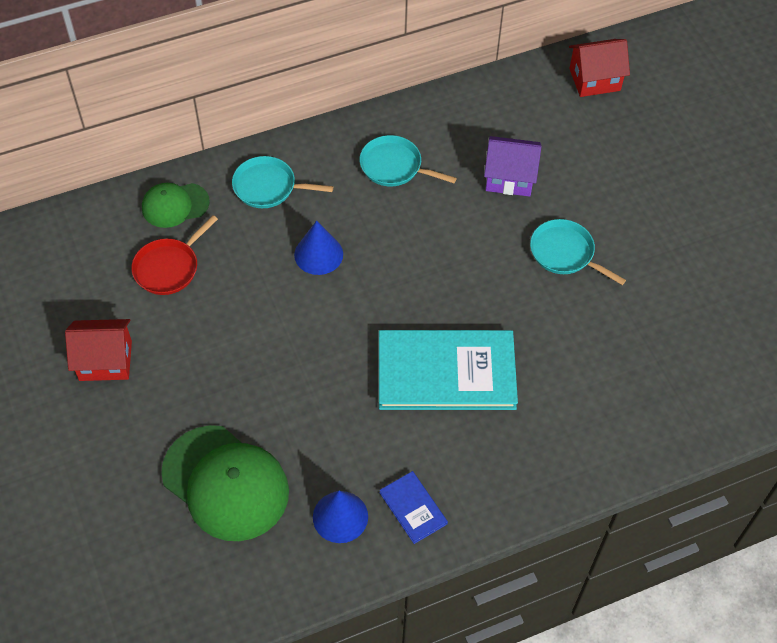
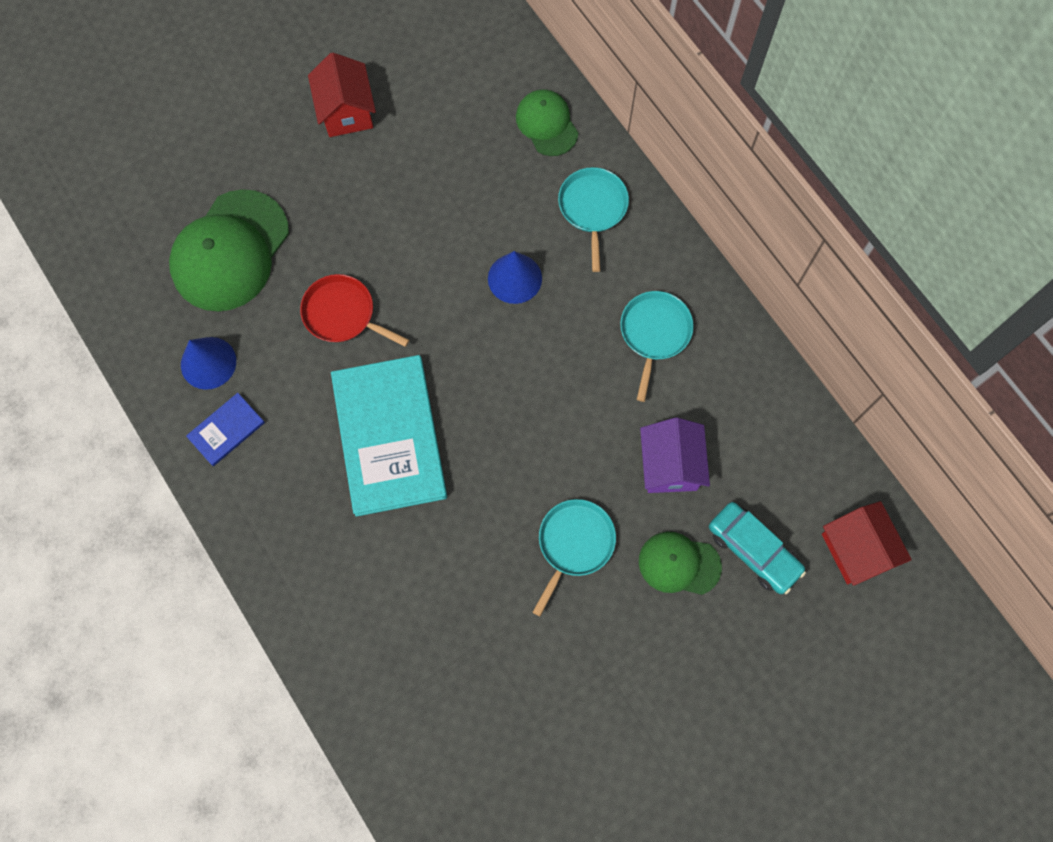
camera: 80 degrees right, 15 degrees up
red pan [131,215,218,295] -> red pan moved to [300,274,409,347]
none -> green cap [639,532,722,595]
none -> turquoise car [709,502,806,594]

